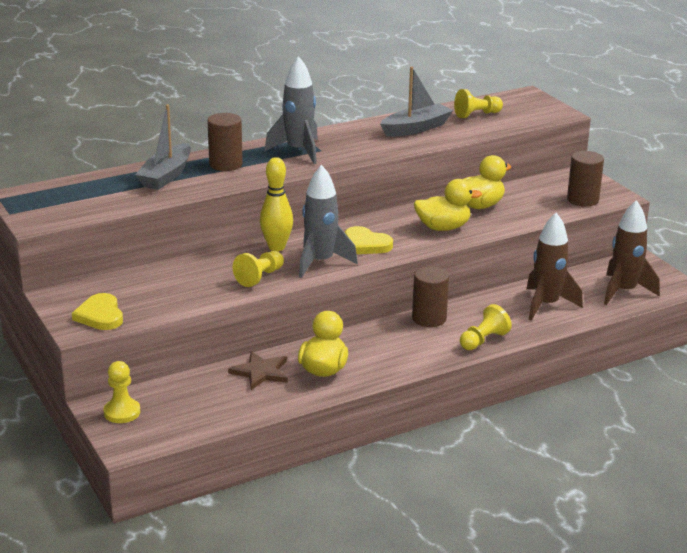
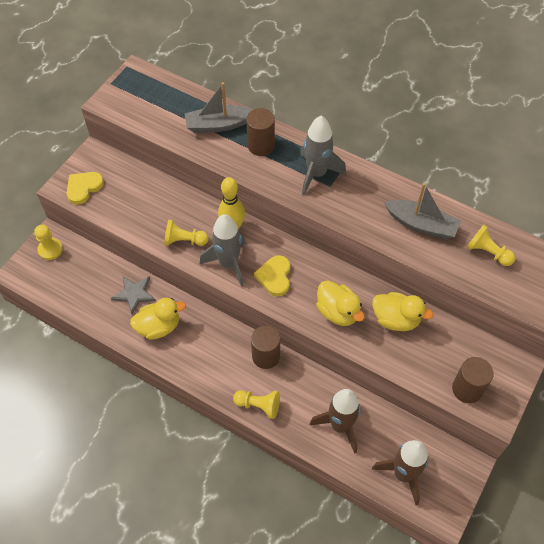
camera: 60 degrees right, 30 degrees up
brown star [228,351,288,390] -> grey star [111,276,156,314]

